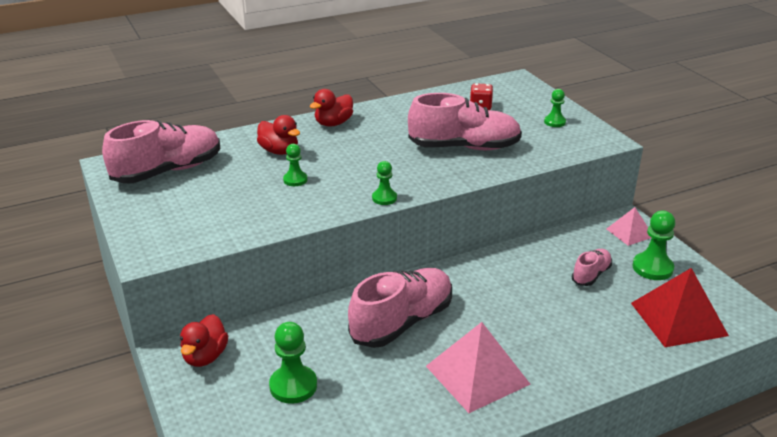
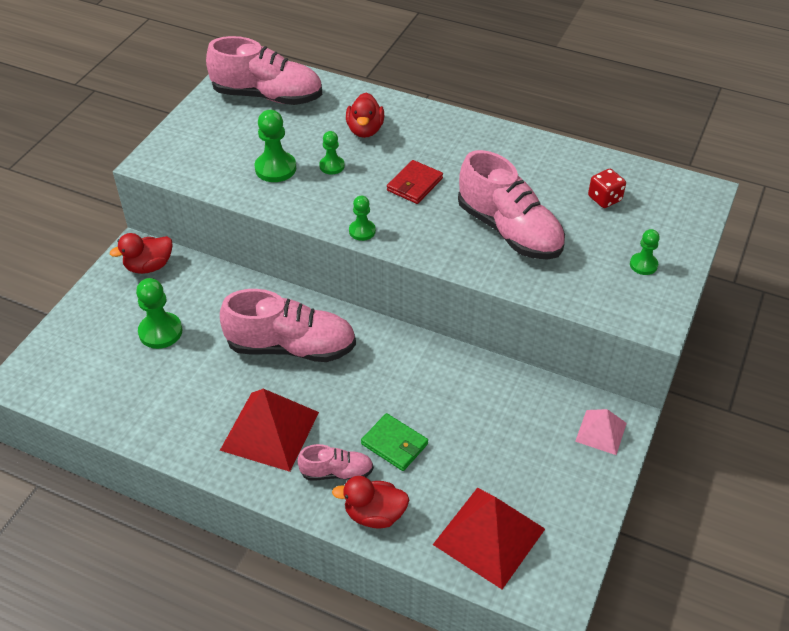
camera: 50 degrees right, 15 degrees up
red duck [310,89,353,127] -> red duck moved to [332,476,409,528]
pink pyramid [426,322,531,413] -> red pyramid [220,389,319,472]
pink shoe [572,249,612,286] -> pink shoe moved to [297,444,374,480]
green pawn [632,211,675,280] -> green pawn moved to [254,110,296,182]
none -> green wallet [361,413,428,471]
none -> red wallet [387,160,443,204]

